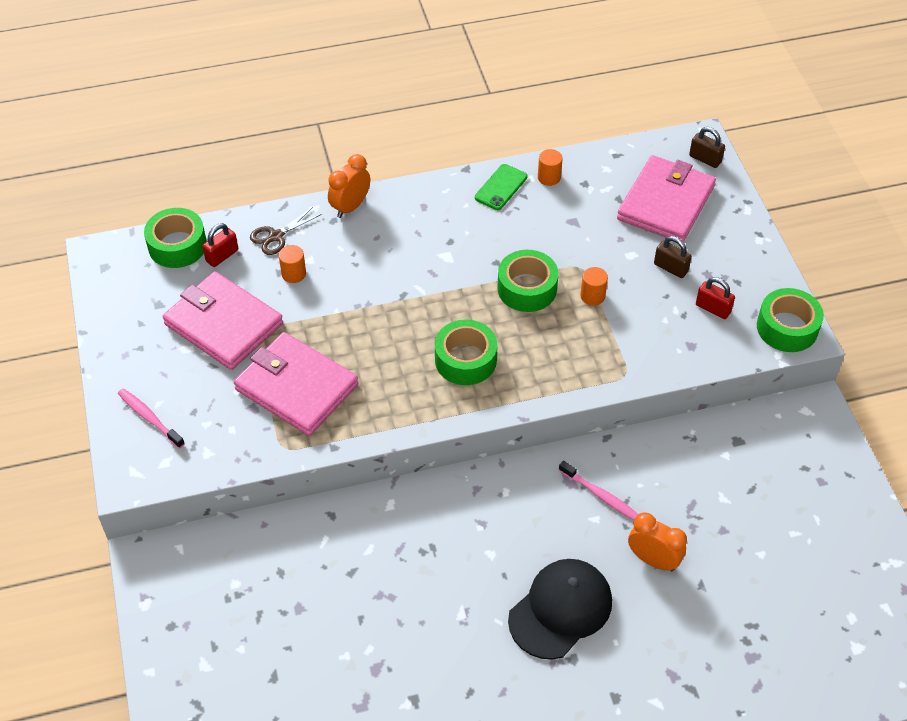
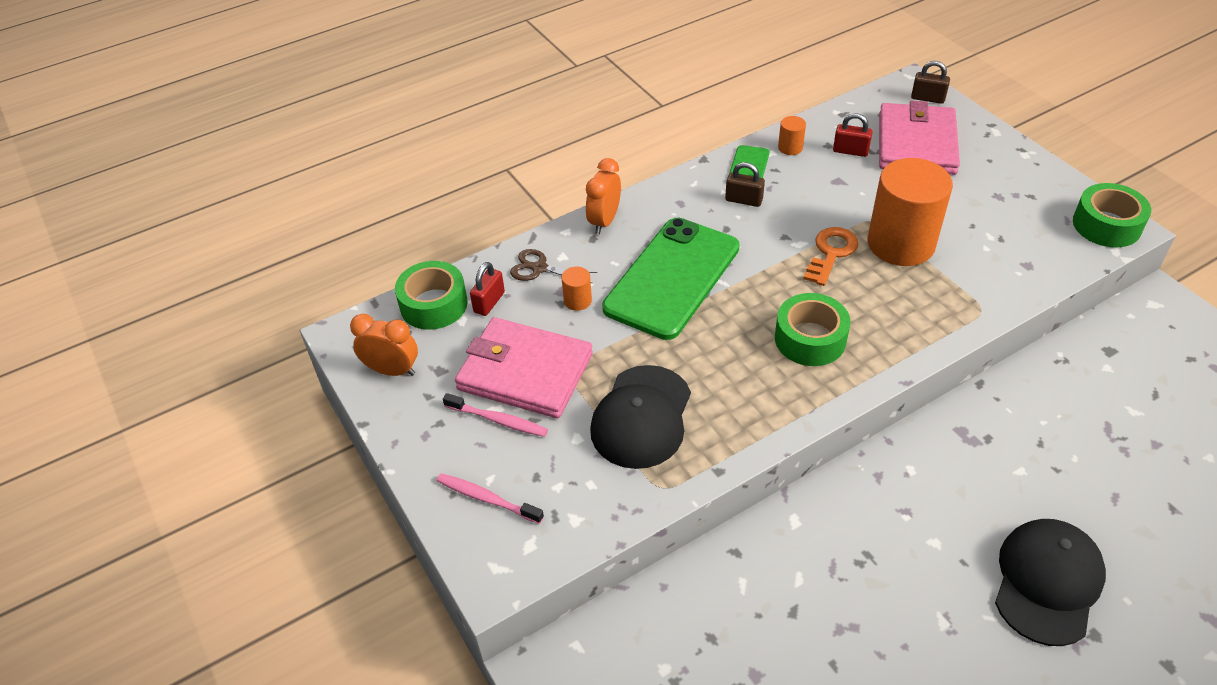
camera: 15 degrees left, 5 degrees down
pink wallet [234,332,358,436] -> black cap [590,365,691,469]
brown scissors [250,207,322,255] -> brown scissors turned 75 degrees clockwise [510,249,598,283]
green tape [497,250,558,312] -> orange key [804,227,858,286]
pink toothbrush [559,460,639,520] -> pink toothbrush moved to [443,393,548,437]
orange cylinder [580,267,608,305] -> orange cylinder [868,158,953,266], size x2.46
orange clock [628,512,687,571] -> orange clock moved to [350,314,418,376]
brown padlock [654,236,692,278] -> brown padlock moved to [725,162,765,207]
red padlock [696,277,735,319] -> red padlock moved to [833,113,873,157]
none -> green phone [602,218,740,340]

